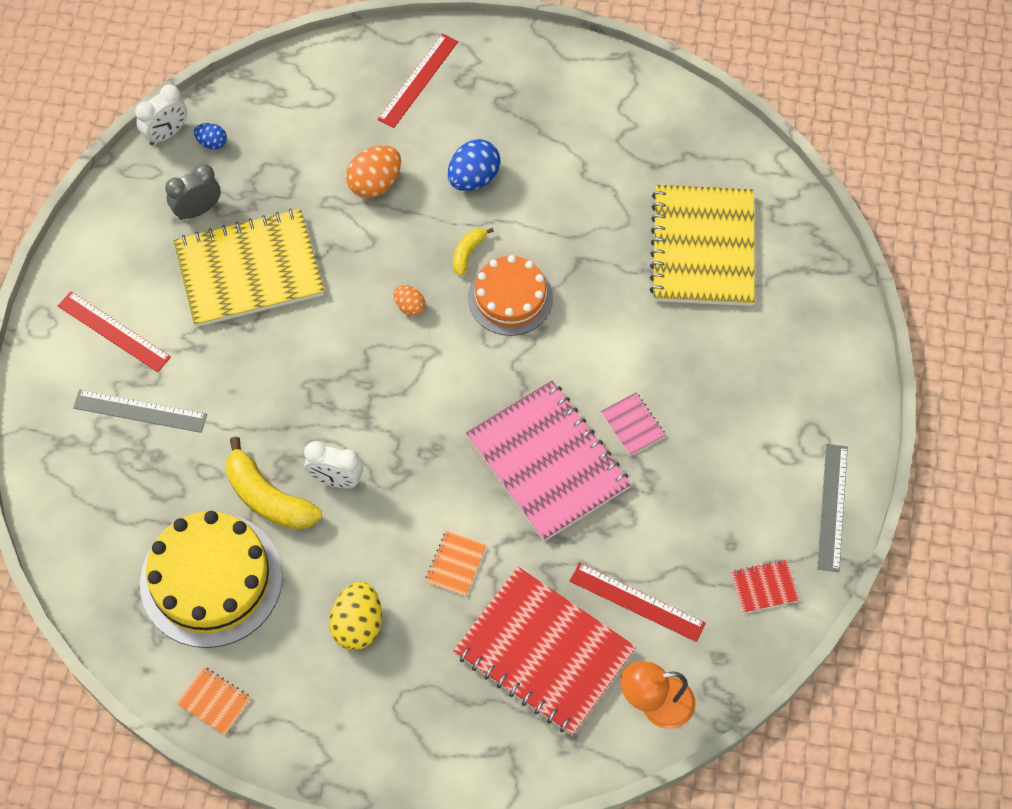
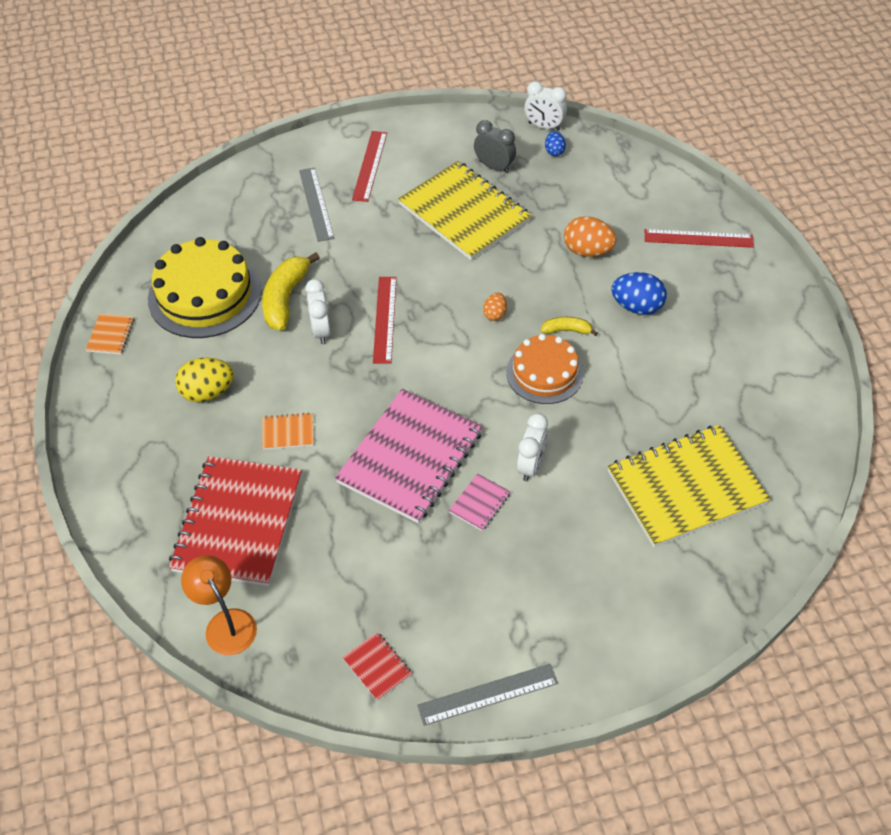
camera: 65 degrees right, 10 degrees down
red ruler [570,563,706,642] -> red ruler moved to [373,277,397,364]
none -> white clock [517,413,548,481]

